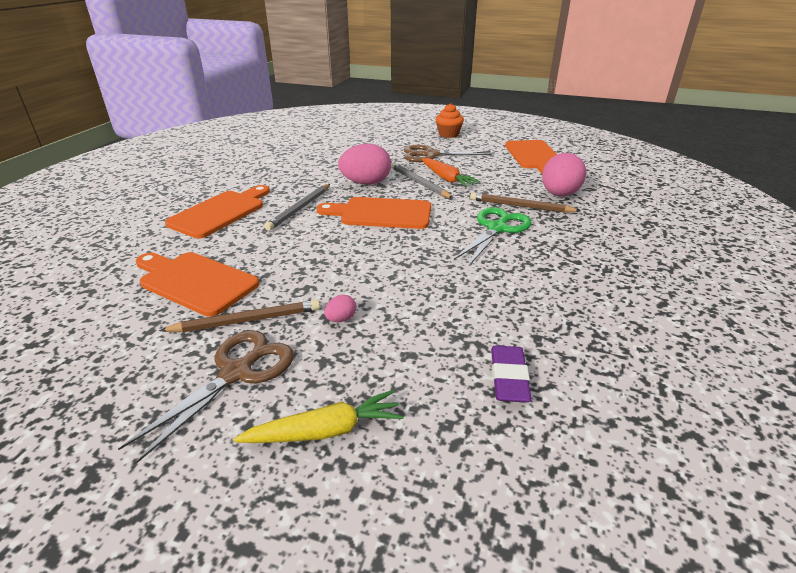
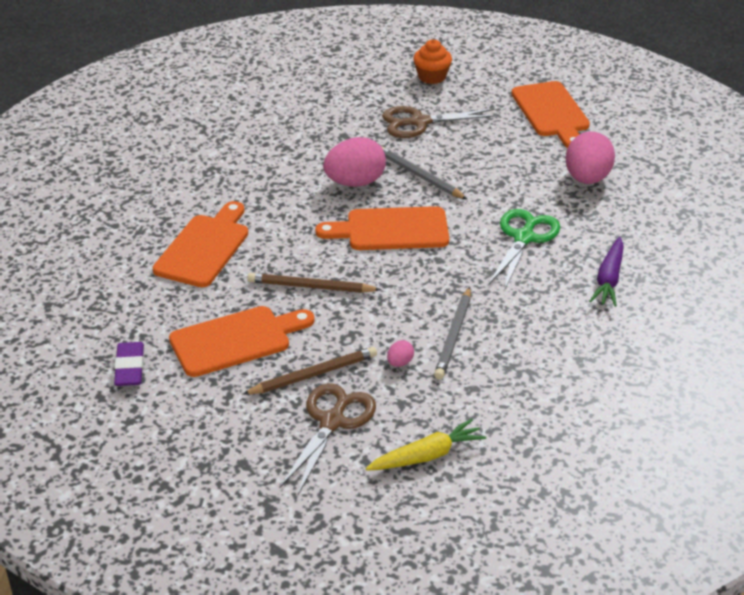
camera: 10 degrees left, 5 degrees up
orange cutting board [136,252,259,317] -> orange cutting board turned 135 degrees clockwise [169,306,315,377]
grey pencil [264,184,330,231] -> grey pencil moved to [434,287,471,380]
orange carrot [421,158,480,187] -> none
brown pencil [470,192,581,213] -> brown pencil moved to [247,273,381,293]
purple eraser [491,345,532,403] -> purple eraser moved to [114,342,144,386]
none -> purple carrot [589,237,624,307]

